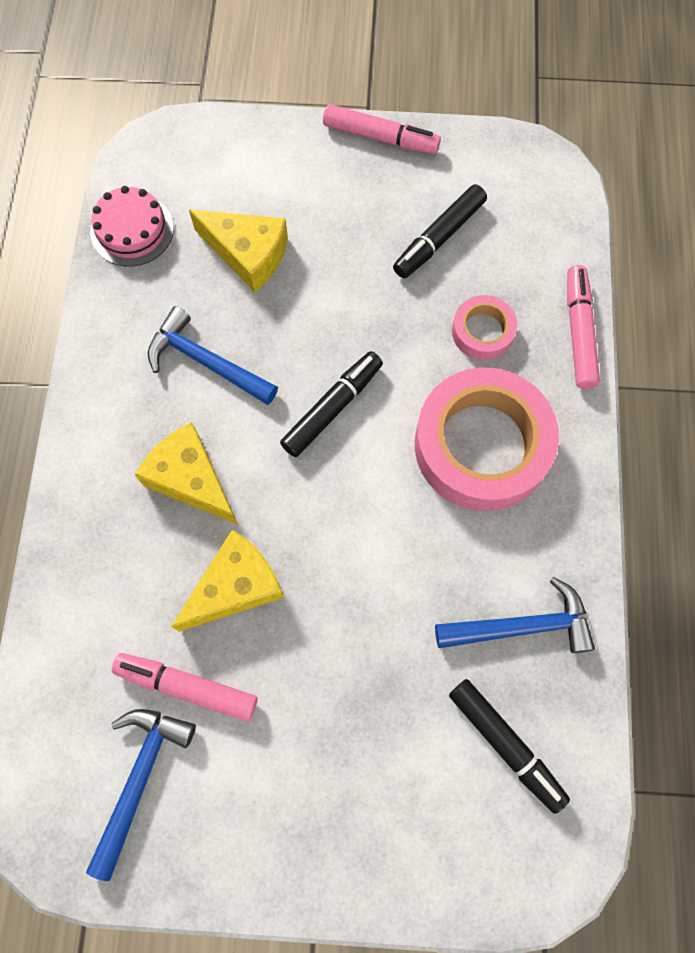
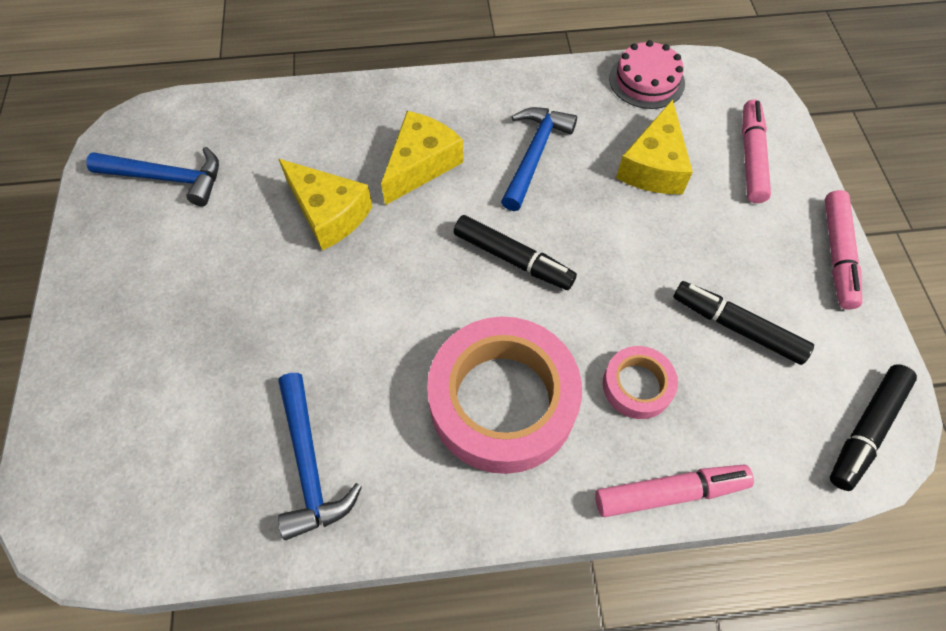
camera: 80 degrees right, 10 degrees down
pink marker [112,653,258,722] -> pink marker moved to [742,100,771,203]
black marker [449,679,570,814] -> black marker moved to [830,365,917,491]

